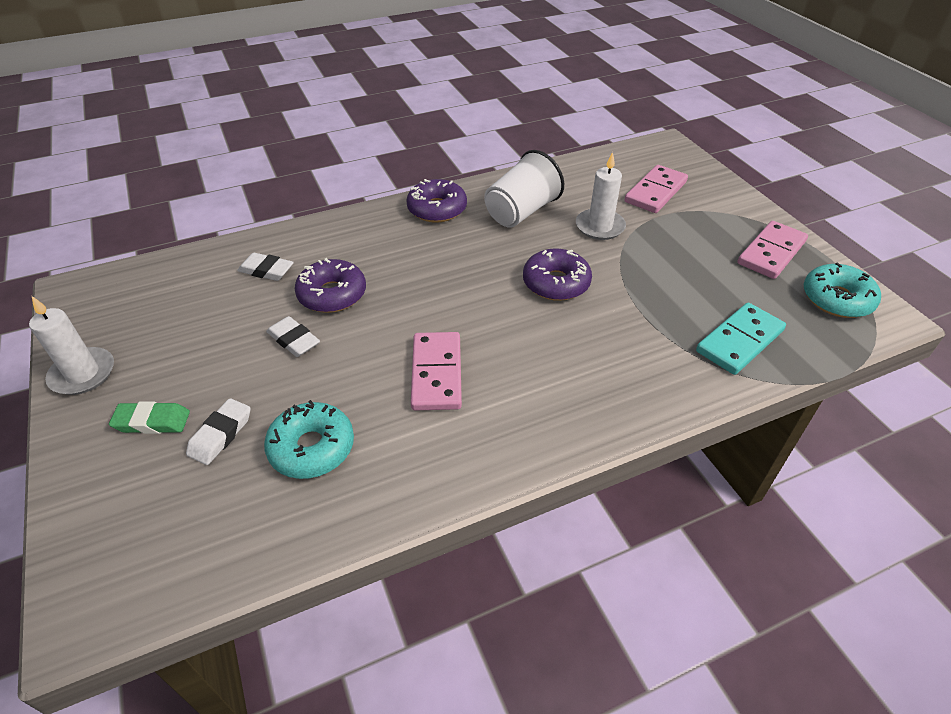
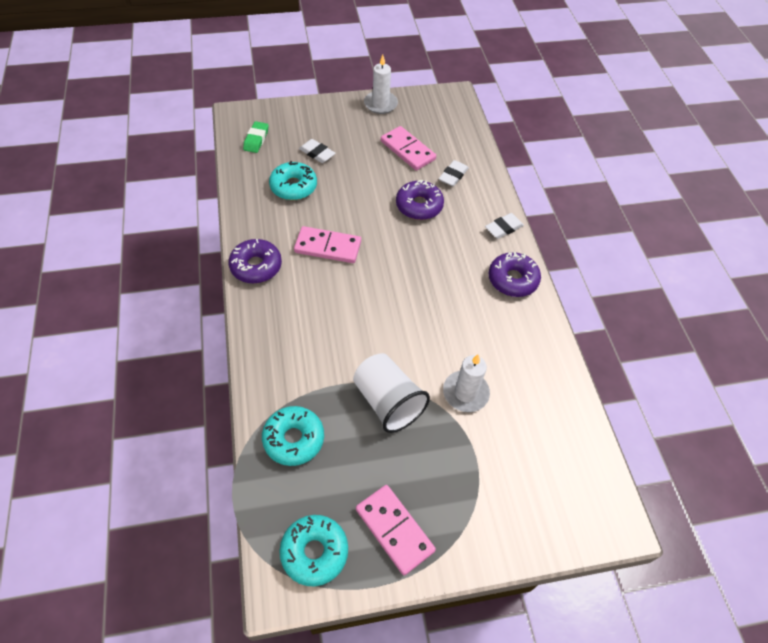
camera: 100 degrees right, 10 degrees up
green eraser [109,401,190,434] -> green eraser moved to [243,121,269,153]
white eraser [266,316,320,357] -> white eraser moved to [485,213,524,239]
white cup [484,150,564,228] -> white cup moved to [353,353,430,433]
purple donut [523,248,592,301] -> purple donut moved to [228,239,282,283]
pink domino [625,165,688,213] -> pink domino moved to [381,126,436,171]
turquoise domino [696,303,786,375] -> turquoise donut [262,406,324,466]

